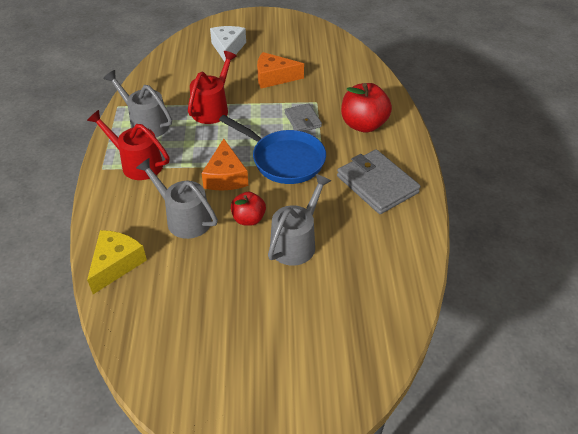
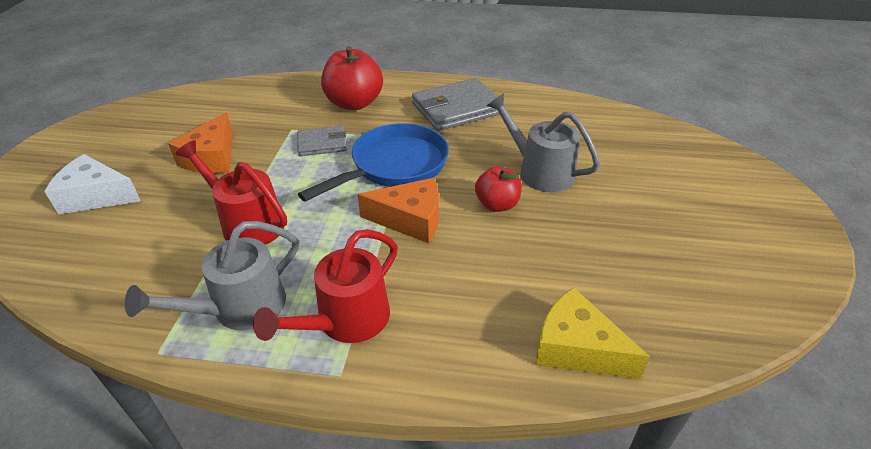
camera: 80 degrees left, 5 degrees down
grey watering can [136,158,218,239] -> none

